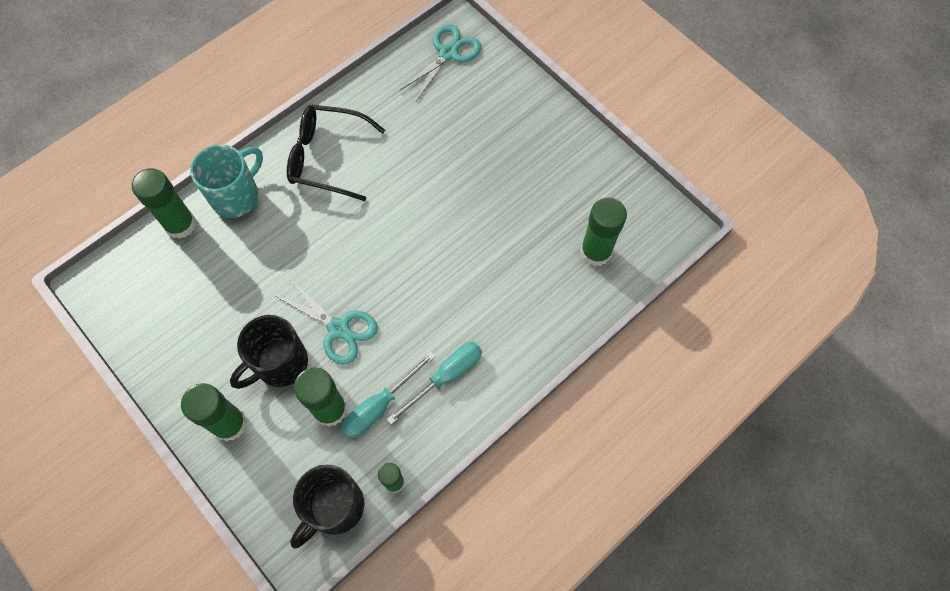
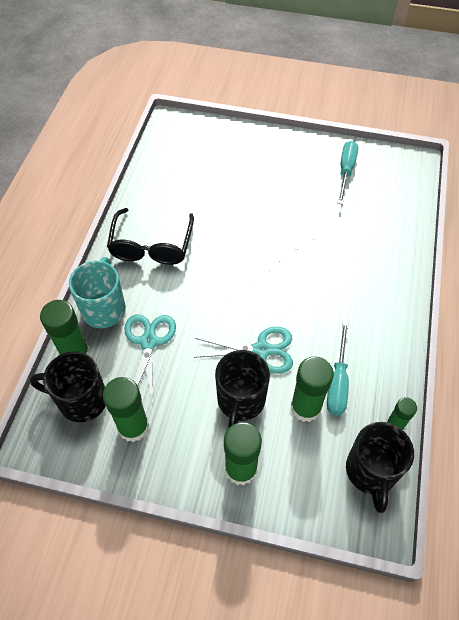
camera: 35 degrees left, 10 degrees down
black glasses [287,105,385,201] -> black glasses turned 60 degrees counterclockwise [107,208,194,265]
turquoise screwdriver [386,342,482,425] -> turquoise screwdriver moved to [338,141,358,204]
turquoise scissors [399,24,481,101] -> turquoise scissors moved to [124,314,176,404]
green glue stick [580,197,627,267] -> green glue stick moved to [103,377,149,442]
none -> black mug [30,351,106,422]

